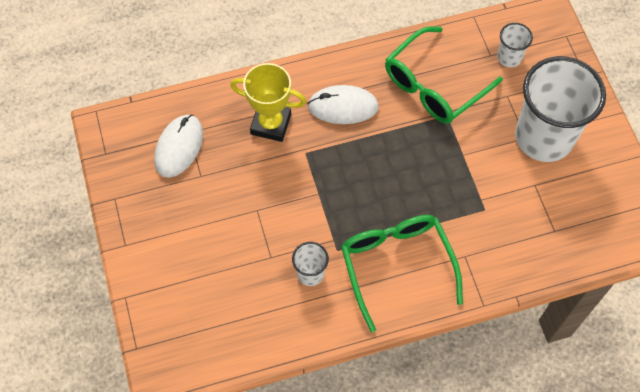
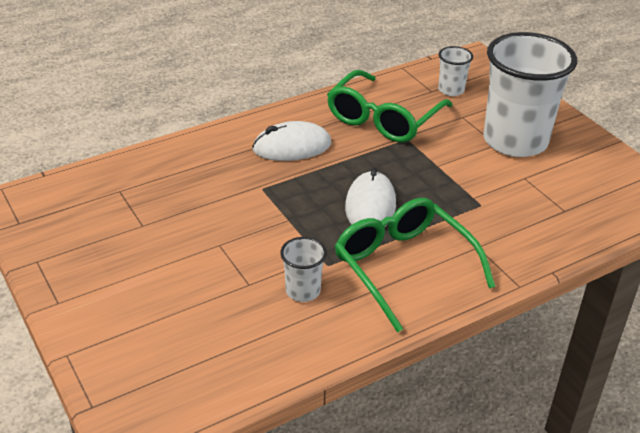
camera: 15 degrees left, 25 degrees down
white mouse [154,114,203,178] -> white mouse moved to [345,168,396,228]
yellow trophy [230,63,306,142] -> none

